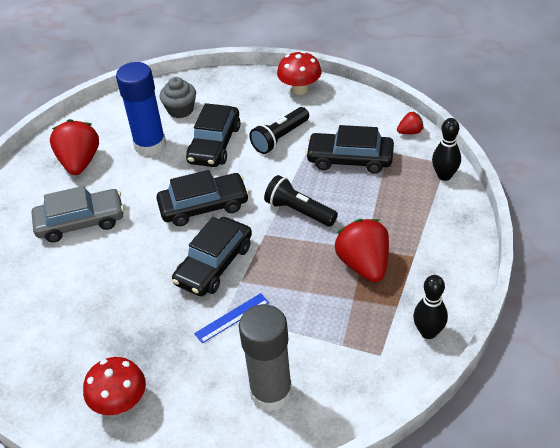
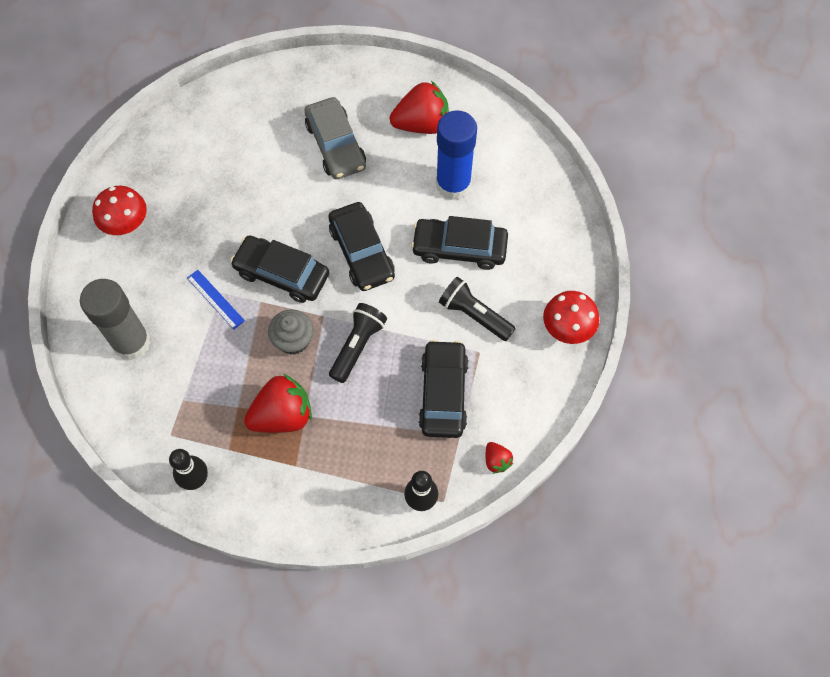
camera: 80 degrees right, 20 degrees up
grey cupcake [160,77,196,118] -> grey cupcake moved to [268,309,314,355]

